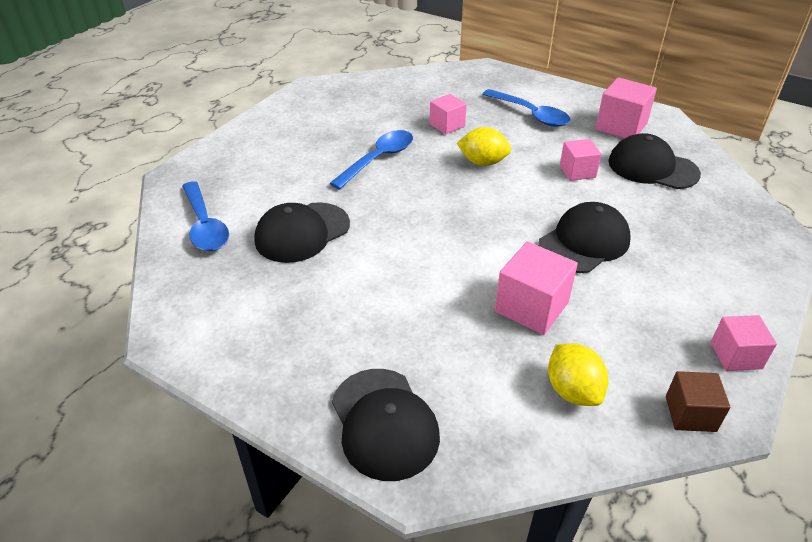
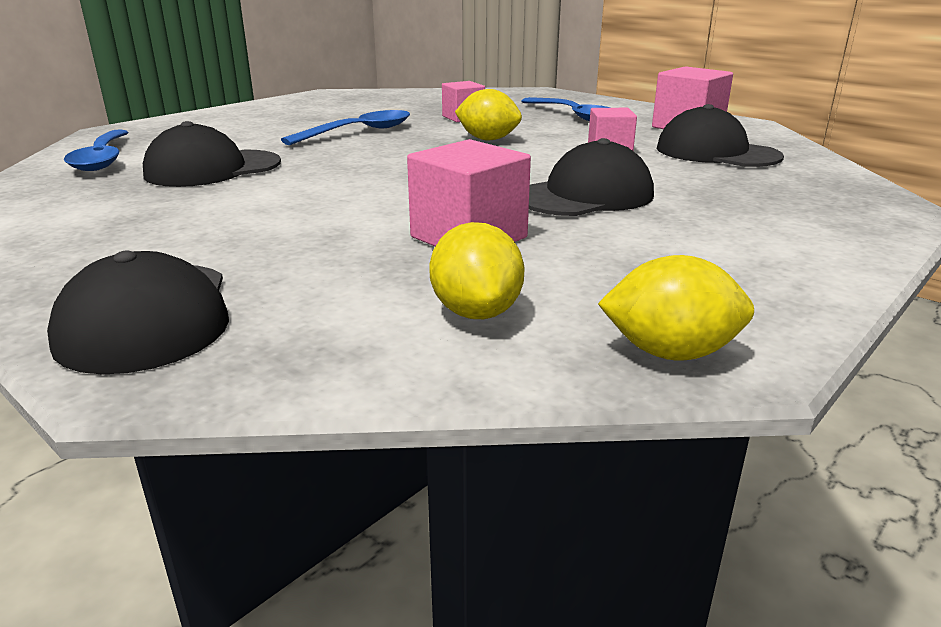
camera: 10 degrees right, 15 degrees down
brown cube [666,371,730,432] -> yellow lemon [598,255,754,361]
pink cube [711,315,777,371] -> none

